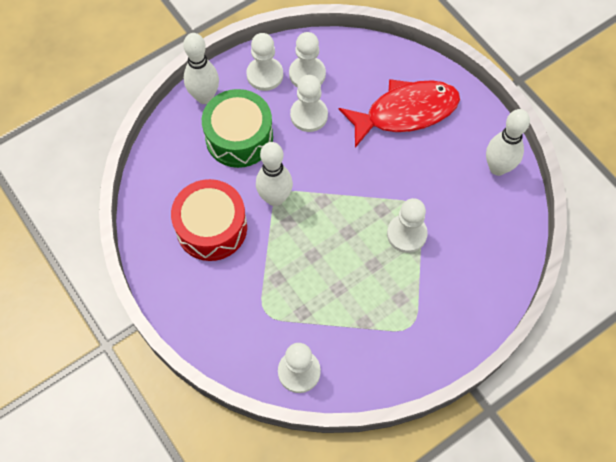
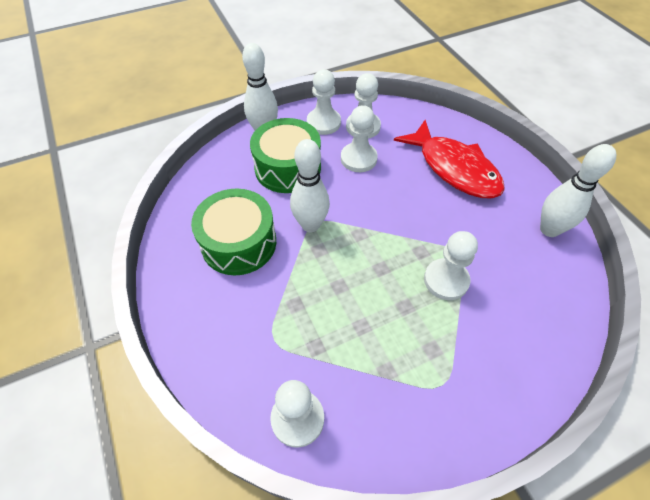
camera: 10 degrees right, 10 degrees down
red drum [171,179,247,261] -> green drum [191,189,276,276]
red fish [339,79,460,148] -> red fish turned 60 degrees clockwise [394,120,505,199]

